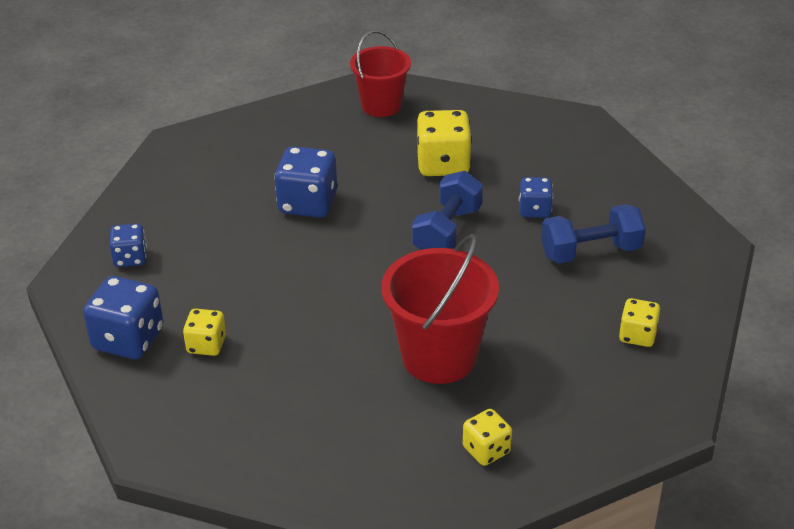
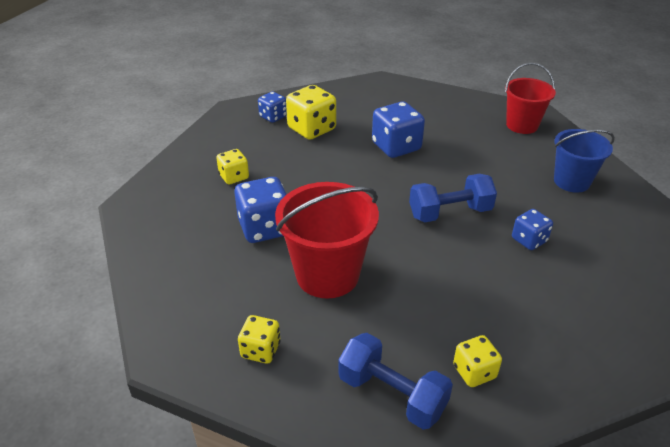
camera: 50 degrees right, 0 degrees up
blue dice [83,276,163,359] -> blue dice moved to [234,177,287,243]
yellow dice [416,110,472,176] -> yellow dice moved to [286,85,336,140]
blue dumbbell [541,204,646,264] -> blue dumbbell moved to [338,333,453,430]
none -> blue bucket [554,129,615,193]

